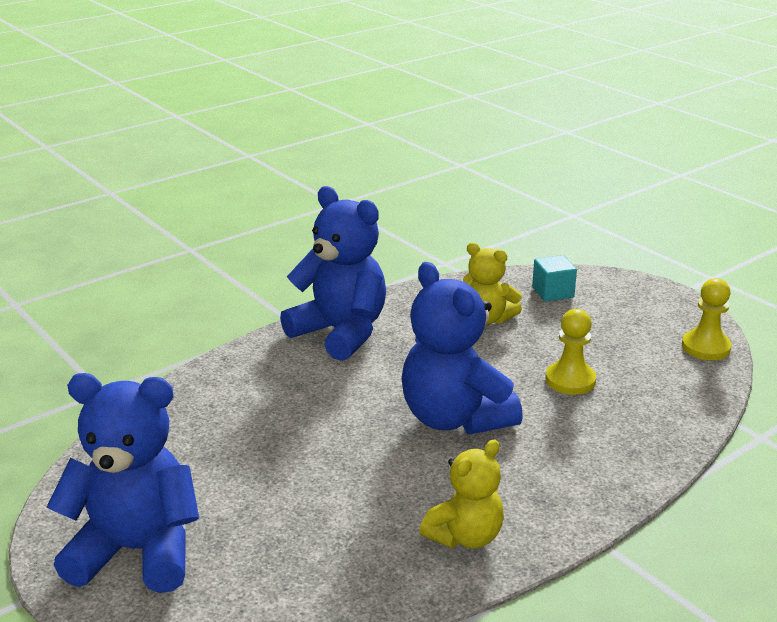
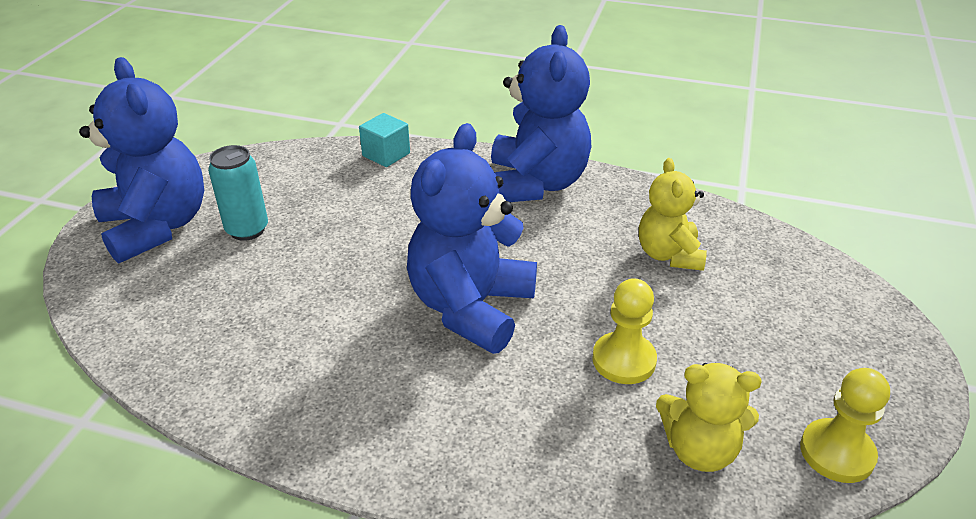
camera: 55 degrees right, 10 degrees up
yellow teddy bear [420,440,504,549] -> yellow teddy bear moved to [656,363,762,472]
turquoise cube [532,255,577,302] -> turquoise cube moved to [359,113,410,167]
none -> turquoise can [208,145,268,241]

